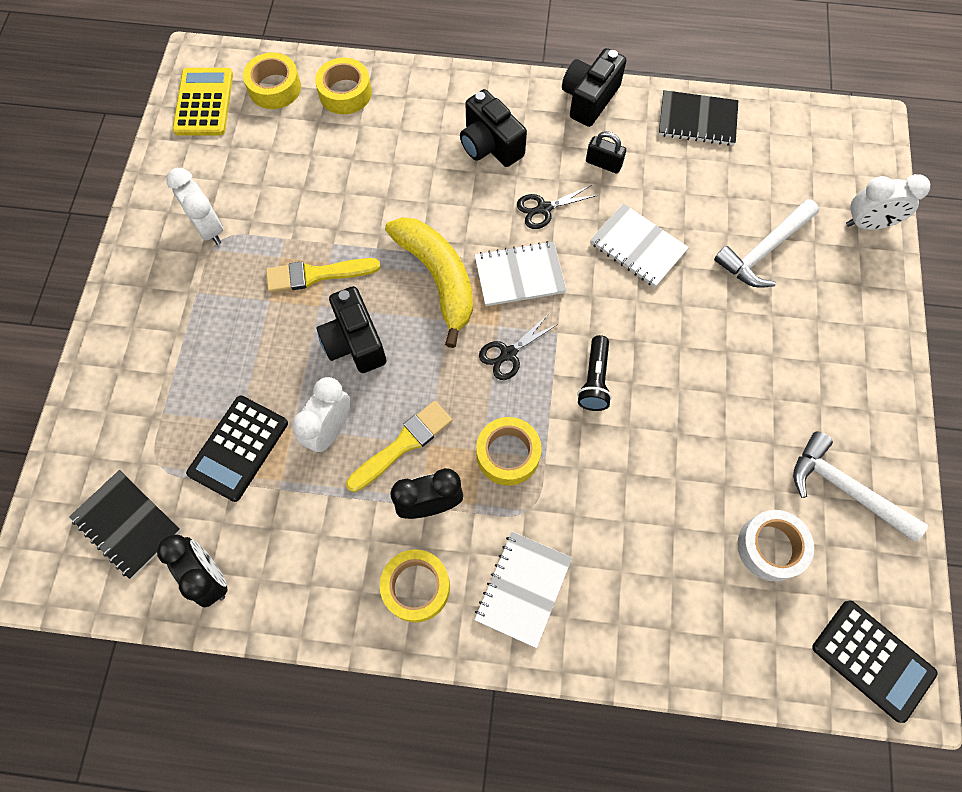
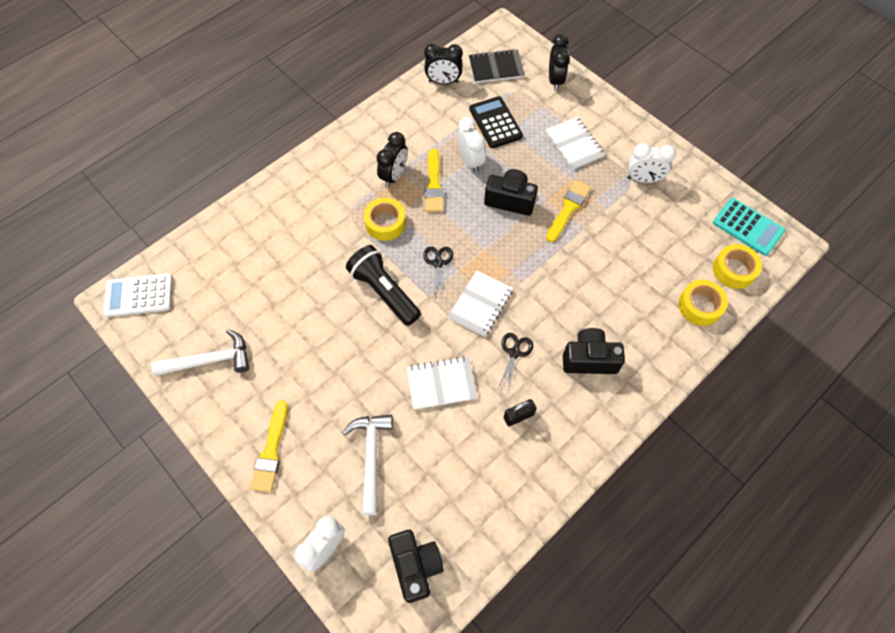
camera: 130 degrees right, 5 degrees down
yellow calculator [172,68,233,135] -> turquoise calculator [713,198,785,256]
yellow tape [380,549,450,623] -> none
yellow banana [385,217,473,348] -> none
white notebook [474,532,572,648] -> white notebook moved to [545,117,605,170]
black camera [562,48,626,127] -> black camera moved to [388,530,444,603]
black flashlight [577,335,612,411] -> black flashlight [346,245,421,326], size x1.65
black notebook [659,90,739,146] -> none
white tape [737,510,814,581] -> none
black calculator [812,600,938,723] -> white calculator [103,273,173,317]
none -> yellow brush [250,400,288,492]
none -> black clock [549,34,570,91]

